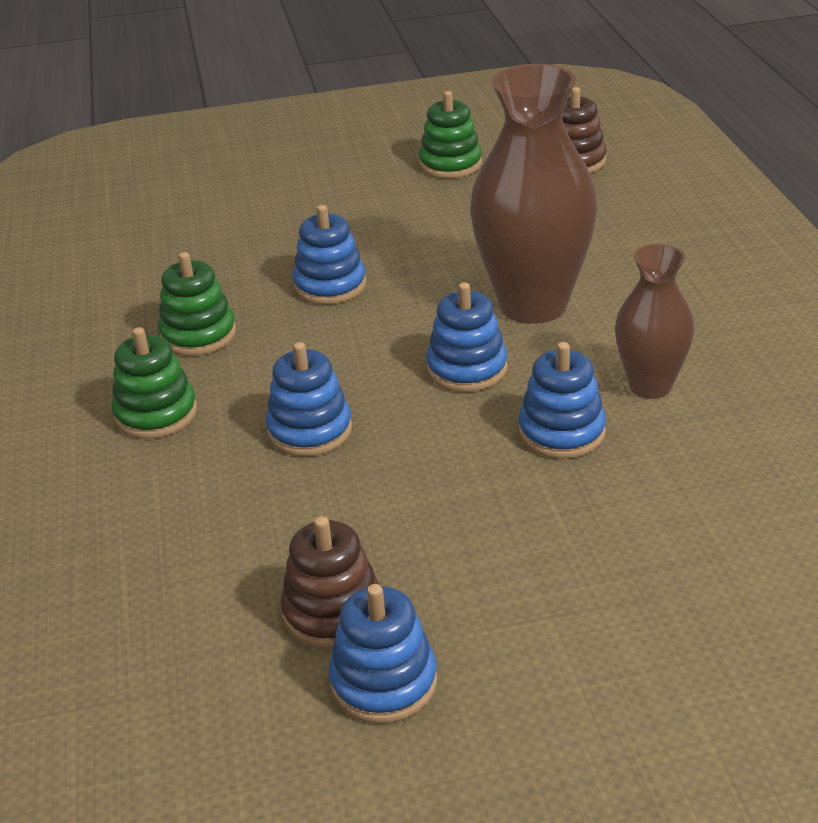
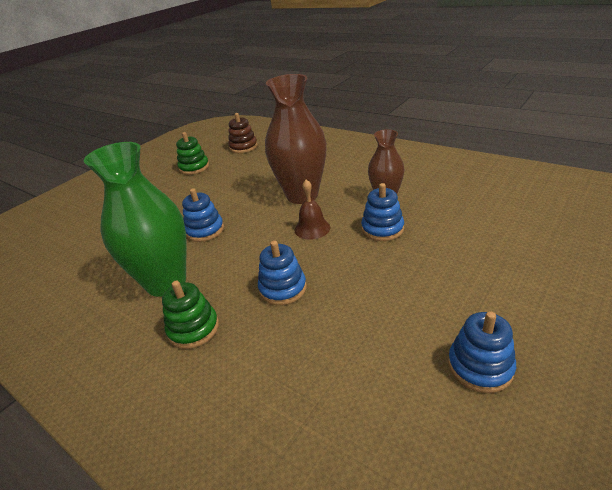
camera: 40 degrees left, 0 degrees up
green stacking toy [158,252,236,356] -> green vase [84,142,187,297]
brown stacking toy [280,516,380,649] -> none
blue stacking toy [426,282,508,392] -> brown bell [295,179,330,240]

